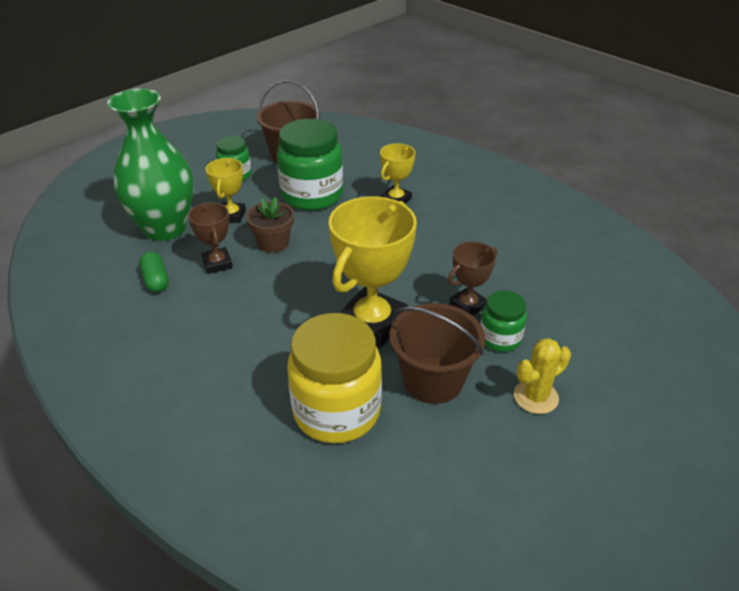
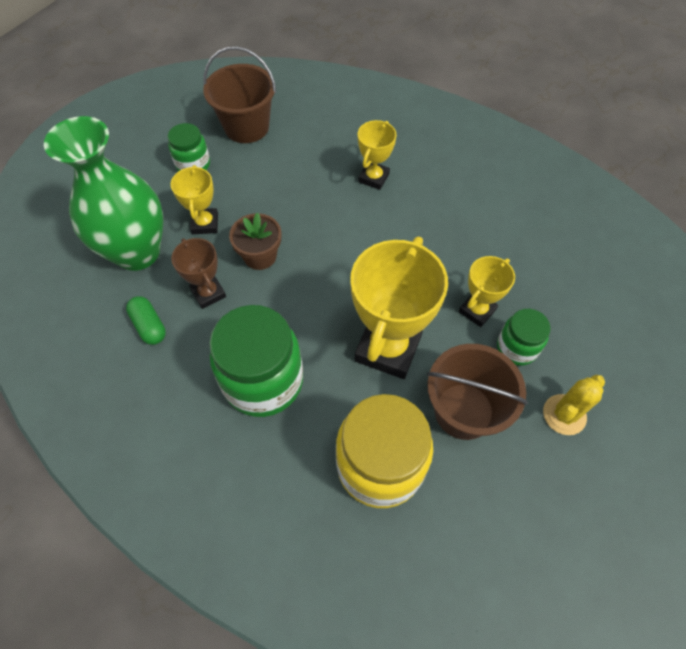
camera: 10 degrees left, 20 degrees up
green jar [277,119,343,211] -> green jar moved to [209,305,303,417]
brown trophy [448,242,497,316] -> yellow trophy [459,256,515,327]

